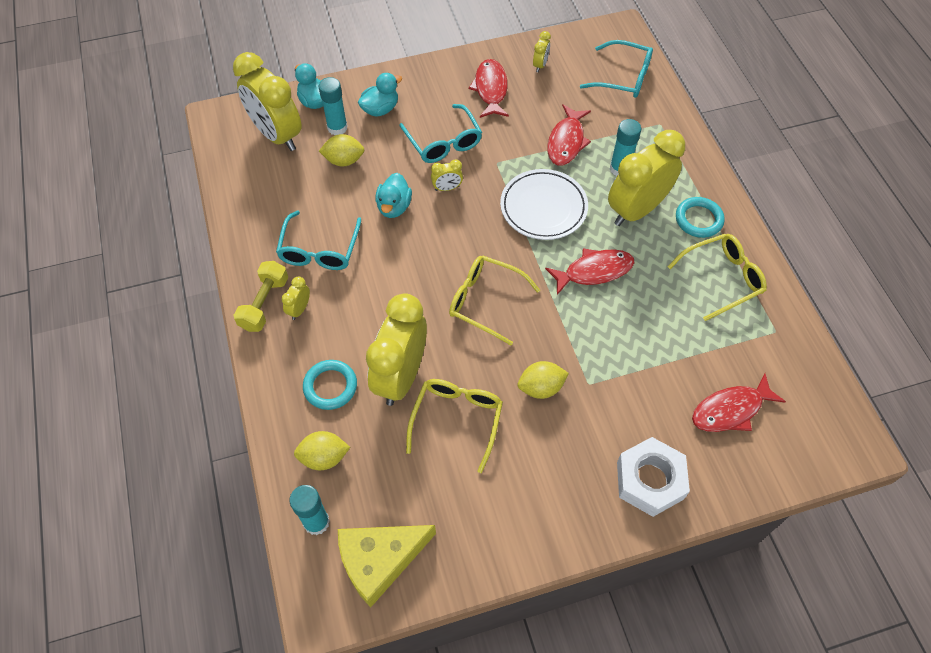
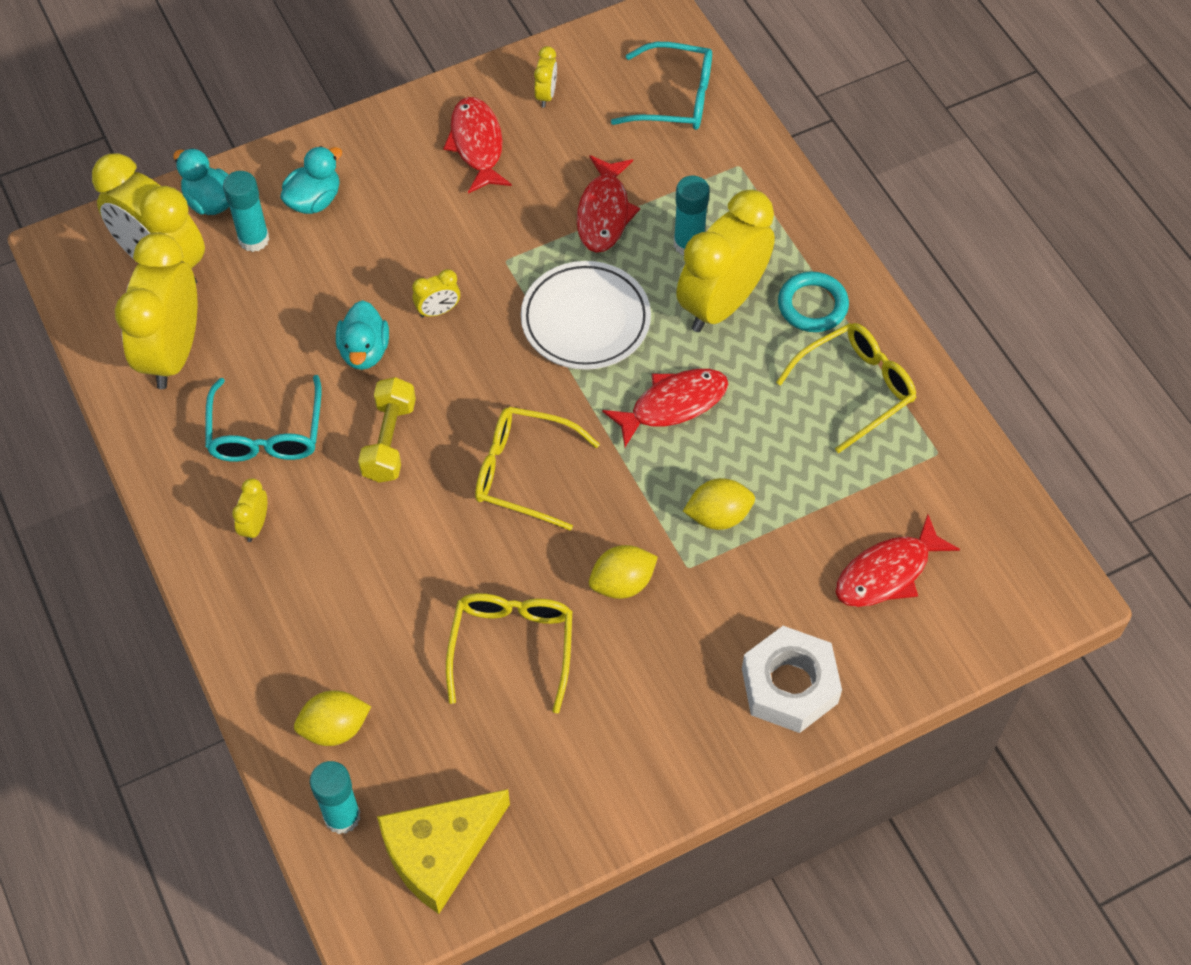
camera: 10 degrees left, 0 degrees up
yellow dumbbell [234,261,288,332] -> yellow dumbbell moved to [358,377,416,483]
turquoise ring [303,360,357,410] -> none
yellow lemon [319,134,364,167] -> yellow lemon moved to [683,478,755,530]
yellow clock [366,293,427,406] -> yellow clock moved to [115,232,197,389]
turquoise glasses [399,104,482,163] -> none

